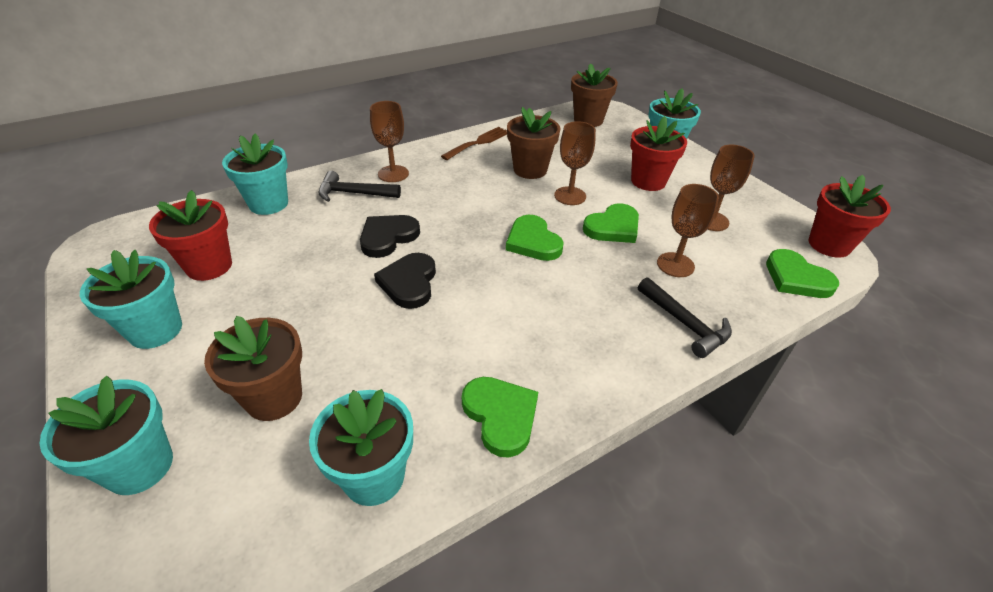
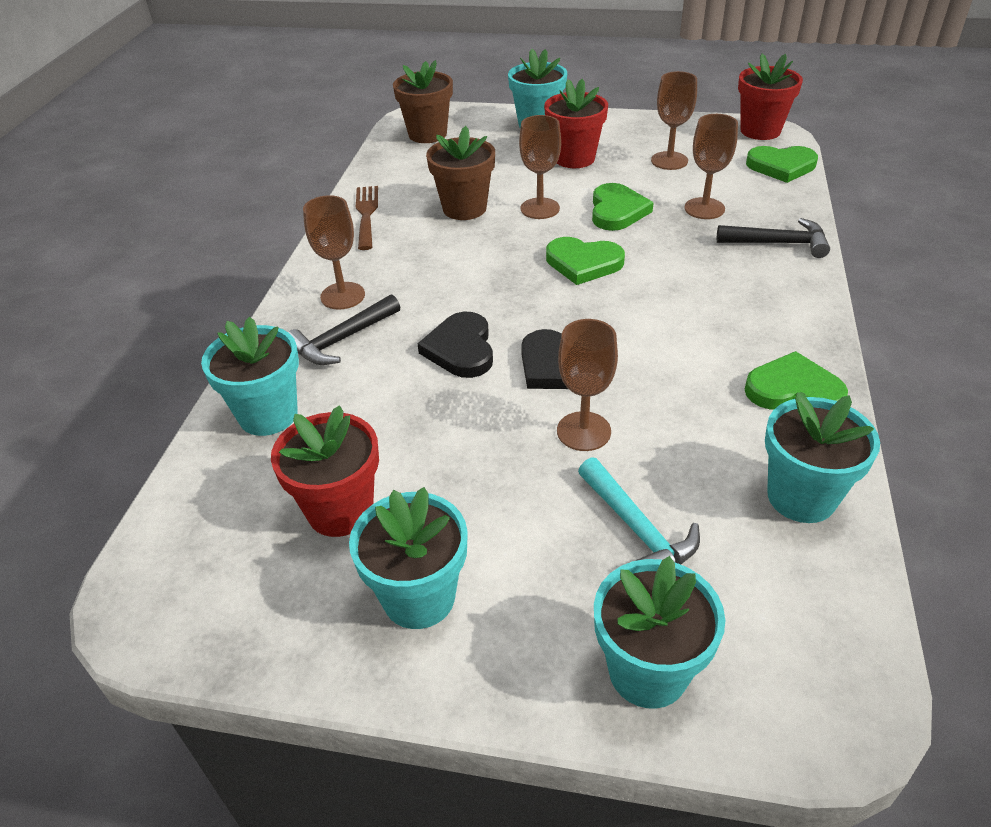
camera: 45 degrees left, 0 degrees up
brown flower pot [204,316,302,421] -> turquoise hammer [578,457,700,565]
none -> brown goblet [557,319,618,451]

